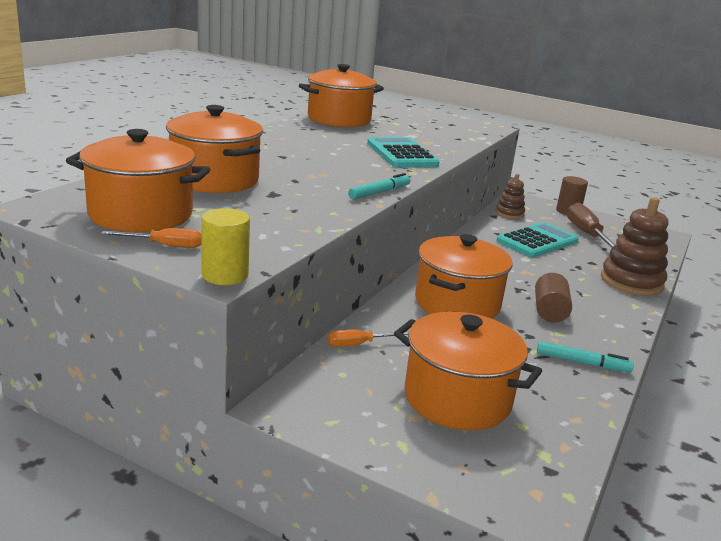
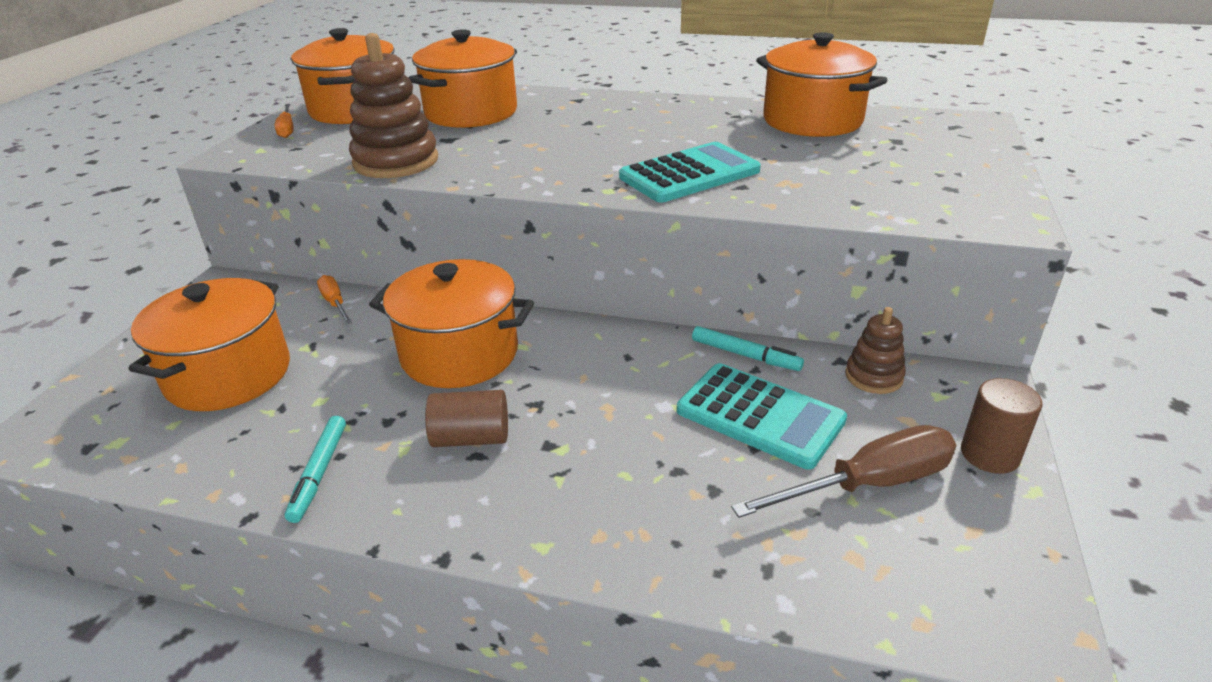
camera: 80 degrees right, 10 degrees up
yellow cylinder [202,208,250,285] -> none
turquoise marker [348,173,411,200] -> turquoise marker moved to [692,326,804,371]
brown stacking toy [601,197,669,296] -> brown stacking toy moved to [349,33,438,178]

